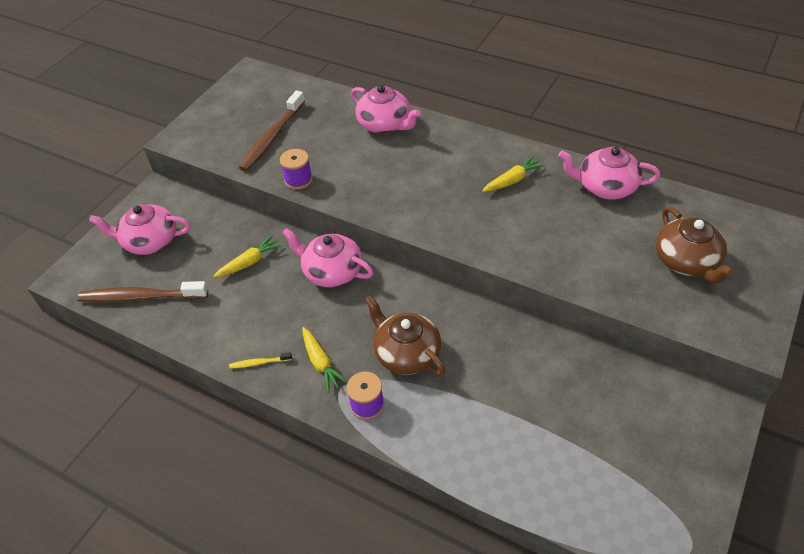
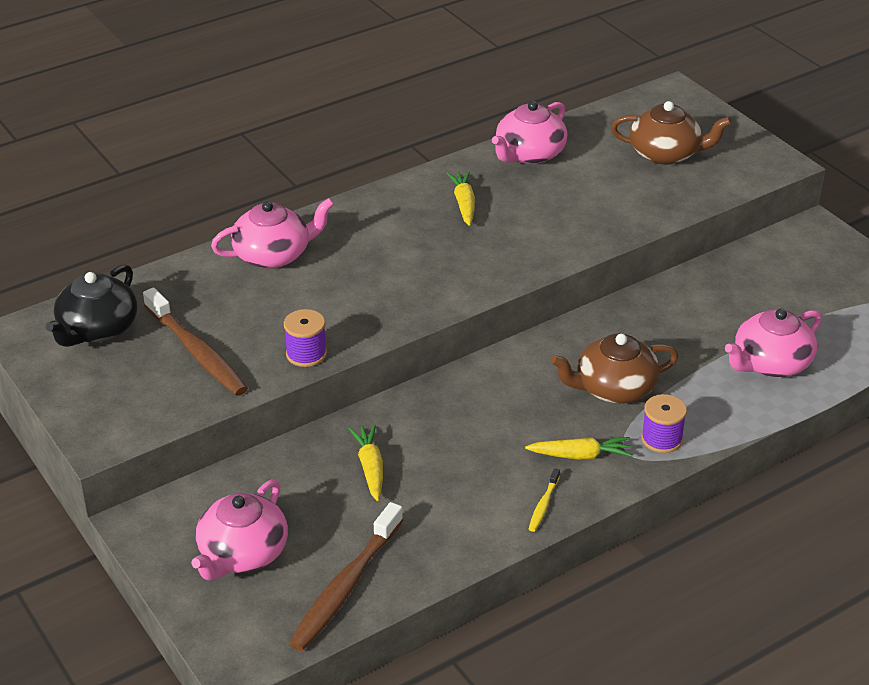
camera: 65 degrees left, 10 degrees down
pink teapot [282,228,373,288] -> pink teapot moved to [725,308,822,377]
none -> black teapot [46,264,137,347]

